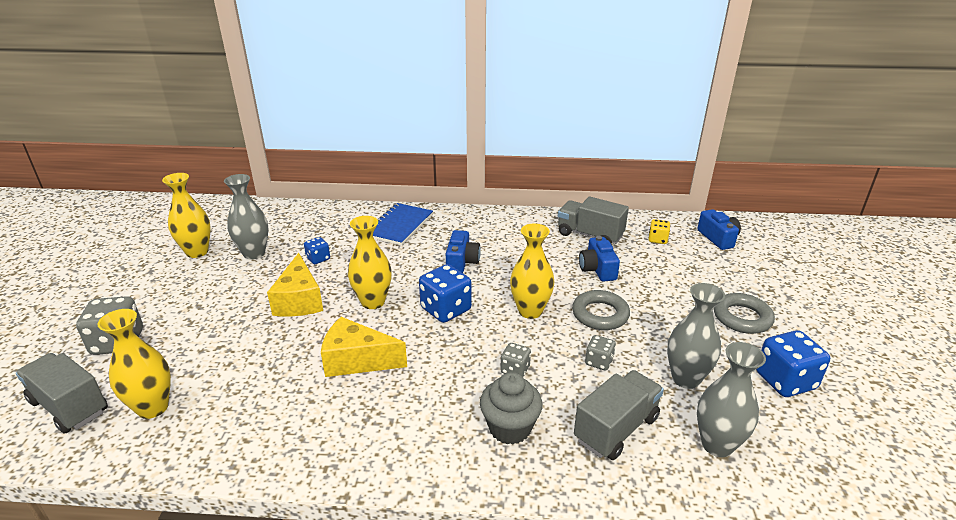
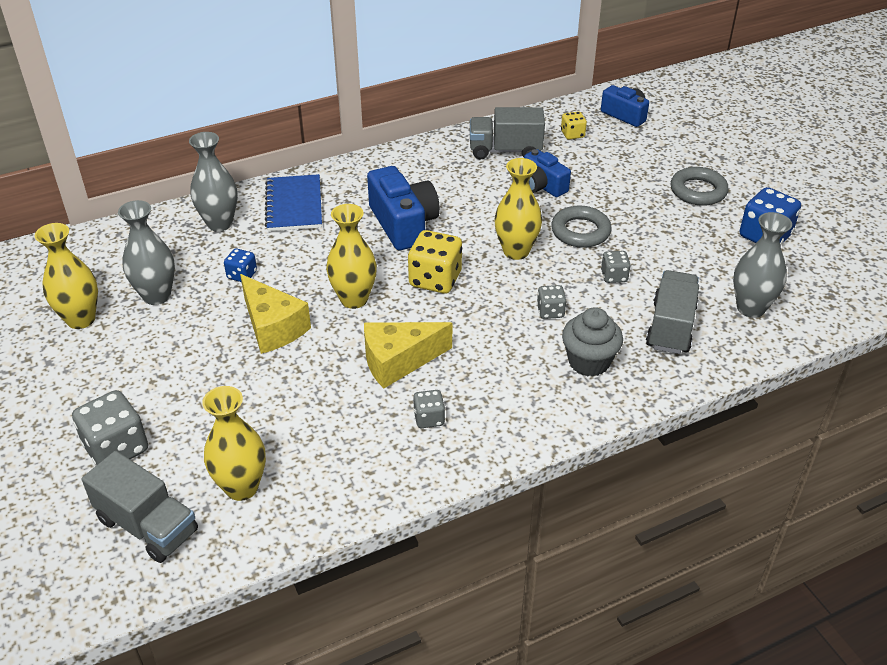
camera: 30 degrees left, 10 degrees up
grey truck [16,353,108,434] -> grey truck turned 150 degrees counterclockwise [82,451,198,563]
blue dice [419,264,472,323] -> yellow dice [408,230,462,293]
blue camera [446,230,481,273] -> blue camera [367,166,440,250], size x1.58
grey vase [667,283,725,389] -> grey vase moved to [189,132,238,231]
none -> grey dice [413,390,445,428]

